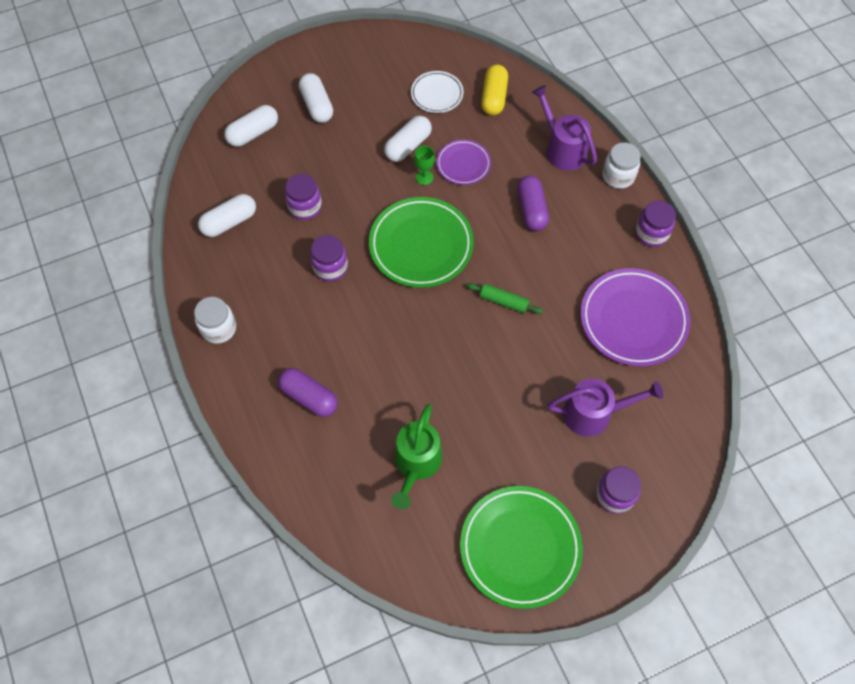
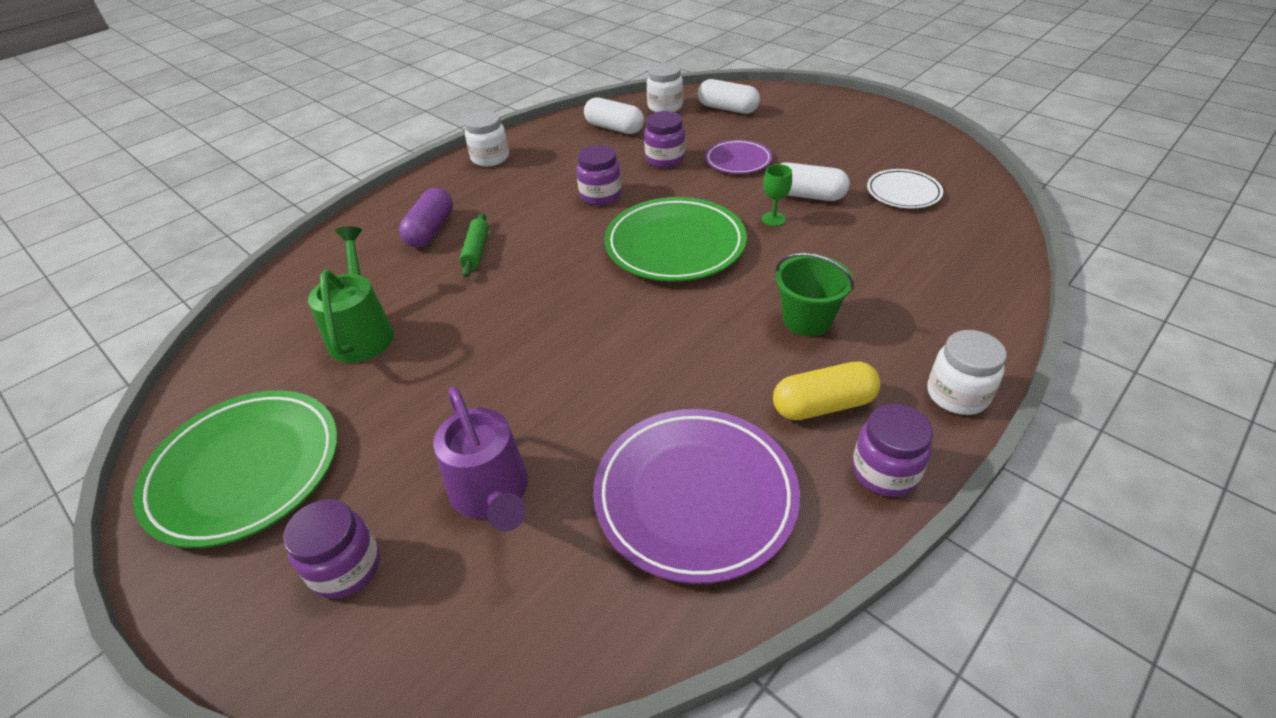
camera: 70 degrees right, 20 degrees down
white capsule [299,73,333,123] -> none
green watering can [391,404,442,509] -> green watering can turned 90 degrees clockwise [308,227,394,363]
purple plate [436,140,491,185] -> purple plate moved to [705,140,772,174]
green rolling pin [467,283,543,314] -> green rolling pin moved to [459,213,489,277]
yellow capsule [481,65,508,115] -> yellow capsule moved to [773,361,880,420]
purple capsule [517,175,549,231] -> green bucket [776,253,854,336]
purple watering can [531,85,597,171] -> none
none -> white jar [647,63,683,112]

